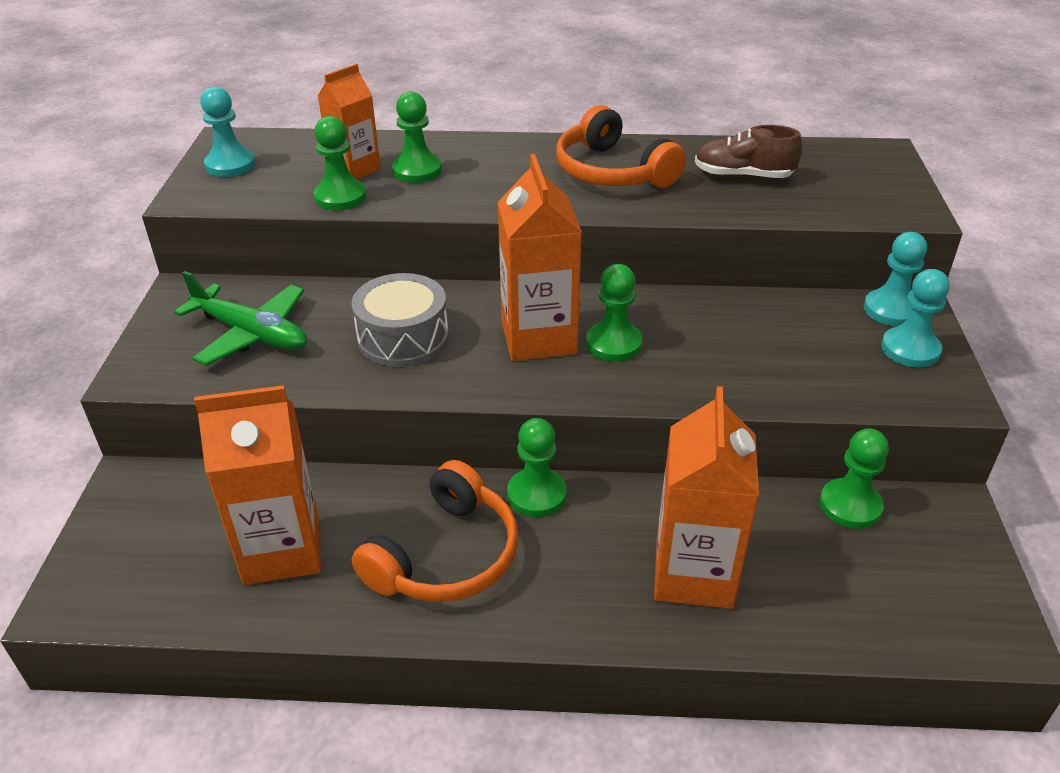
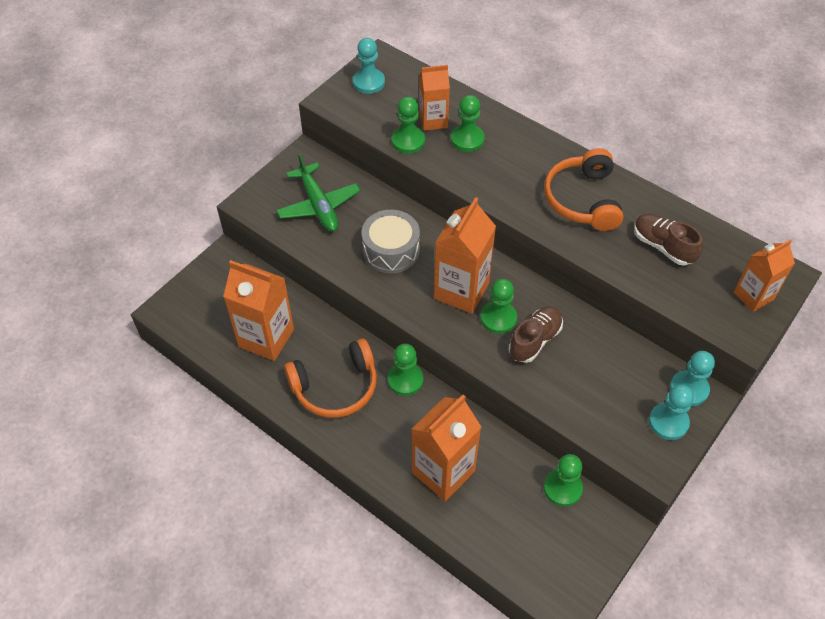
camera: 35 degrees right, 15 degrees up
none -> brown shoe [509,307,563,363]
none -> orange carton [734,240,795,312]

